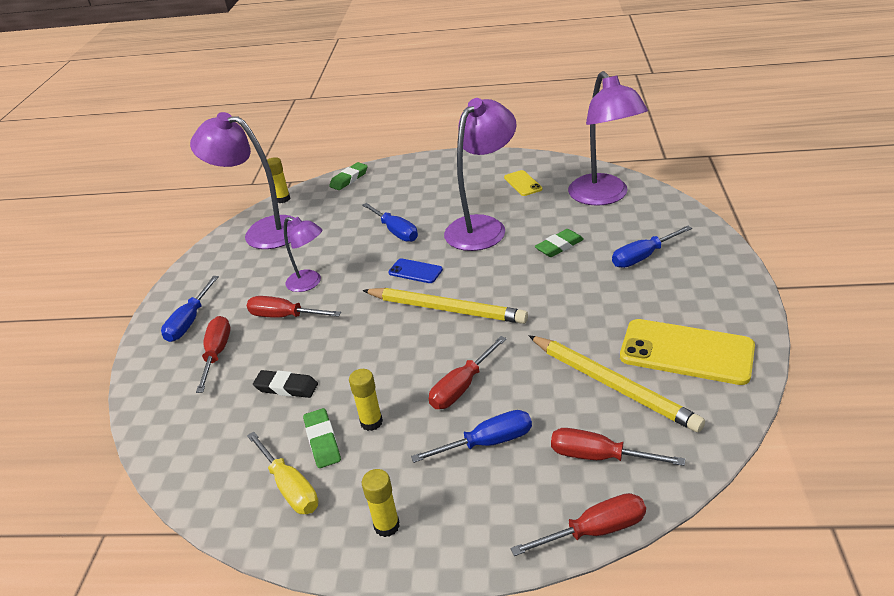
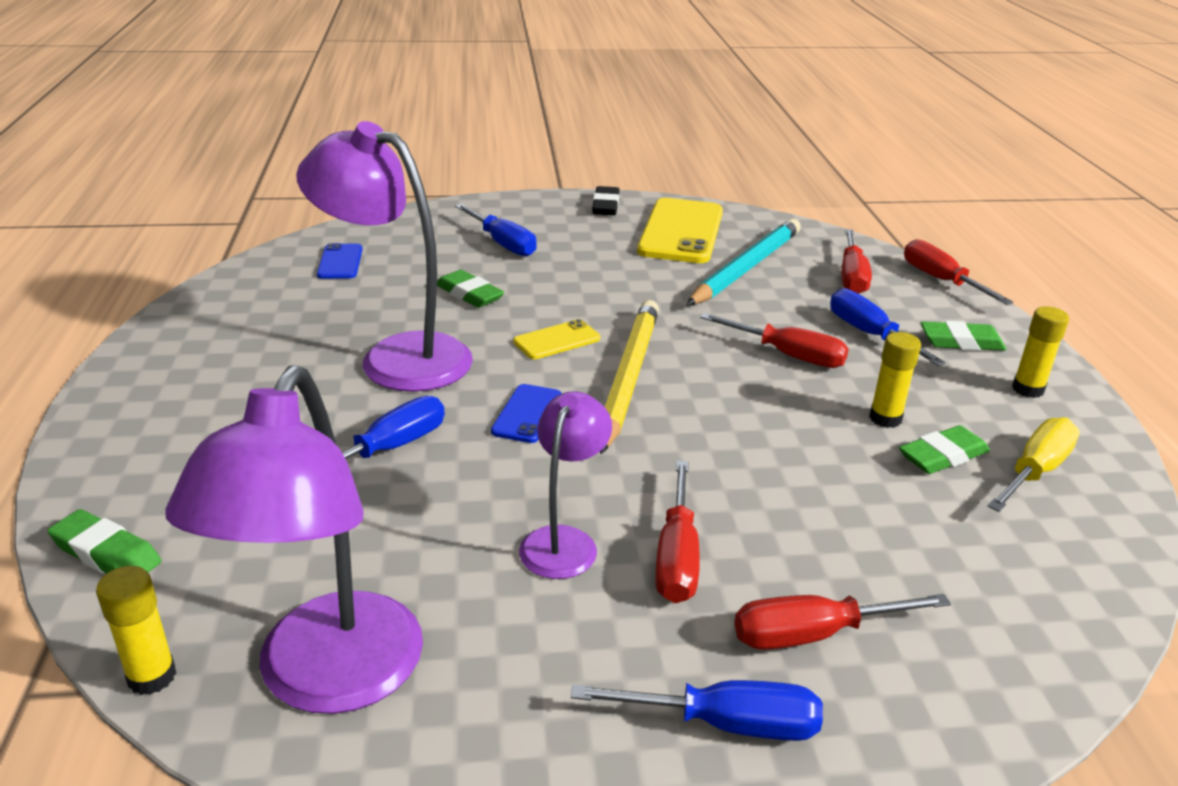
camera: 105 degrees left, 5 degrees down
black eraser [253,370,318,398] -> black eraser moved to [592,186,619,215]
yellow phone [504,170,542,196] -> yellow phone moved to [513,319,600,359]
yellow pencil [529,335,705,432] -> turquoise pencil [687,219,801,305]
purple lamp [568,71,648,206] -> blue phone [317,243,363,279]
none -> green eraser [921,321,1007,351]

